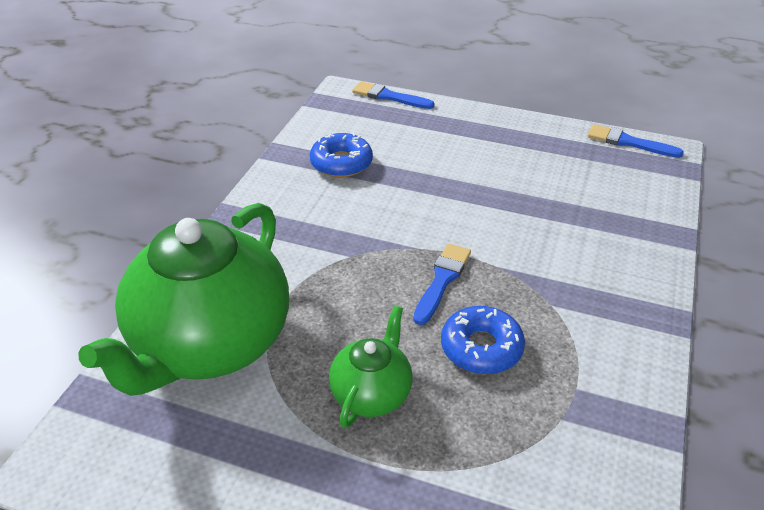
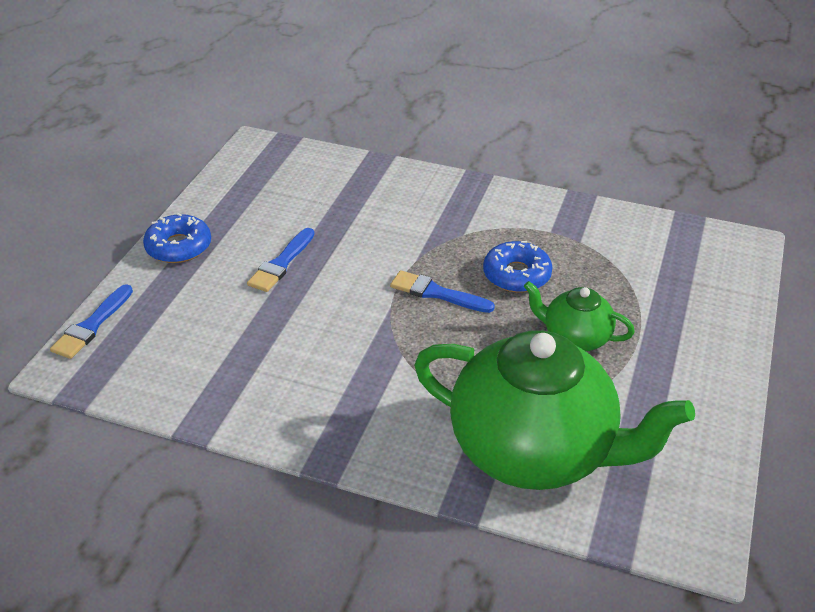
camera: 90 degrees left, 0 degrees up
blue donut [310,132,373,177] -> blue donut moved to [143,213,211,263]
blue brush [587,124,684,158] -> blue brush moved to [247,228,314,292]

